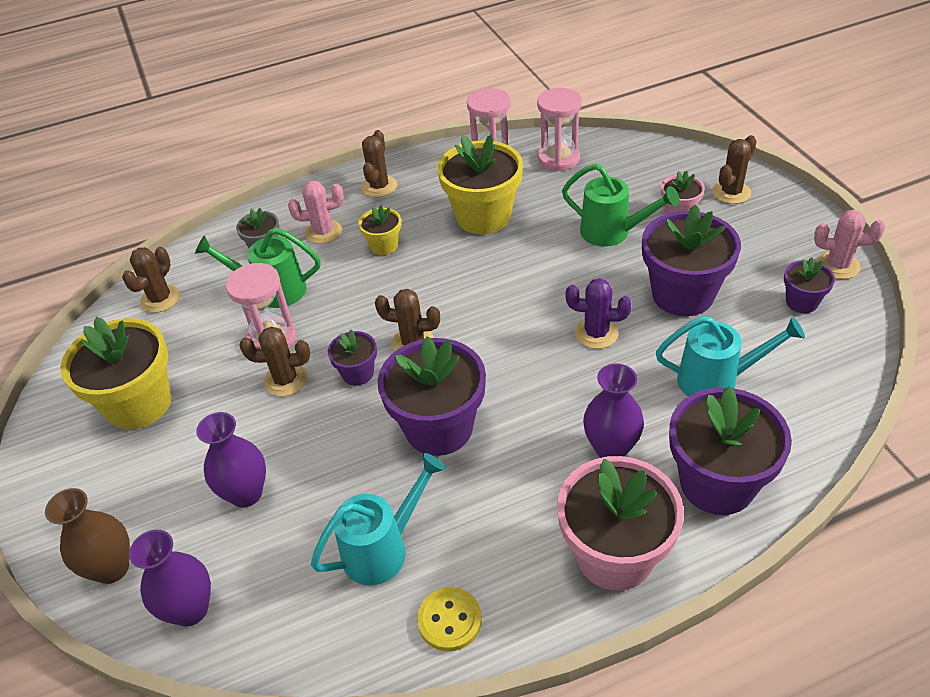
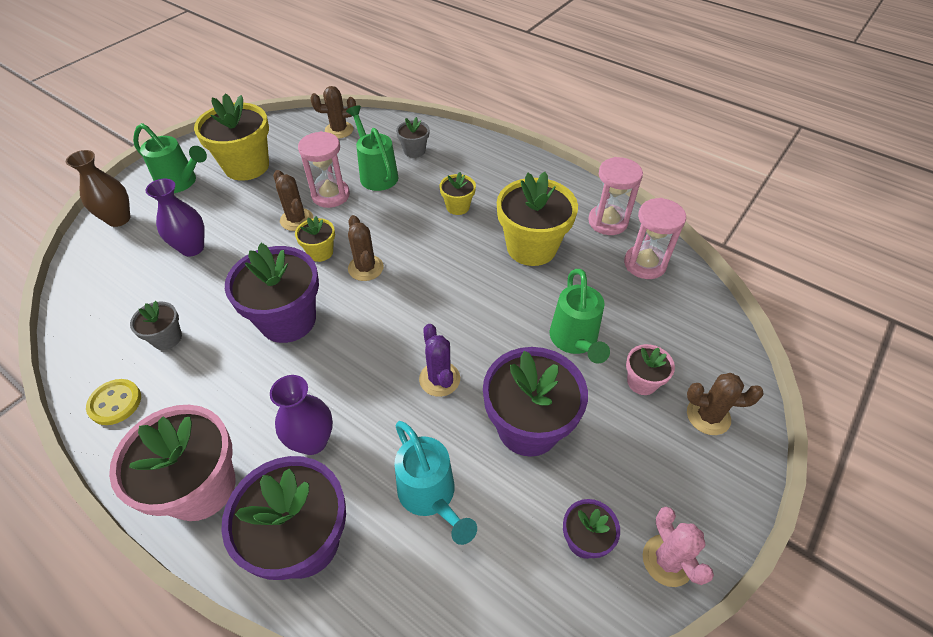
camera: 55 degrees right, 5 degrees up
purple vase [129,530,211,626] -> none
pink cactus [288,181,344,244] -> none
turquoise watering can [311,453,446,585] -> grey flower pot [130,301,182,350]
purple flower pot [328,330,377,386] -> yellow flower pot [295,216,335,262]
brown cactus [362,130,397,197] -> none
none -> green watering can [133,123,207,193]

